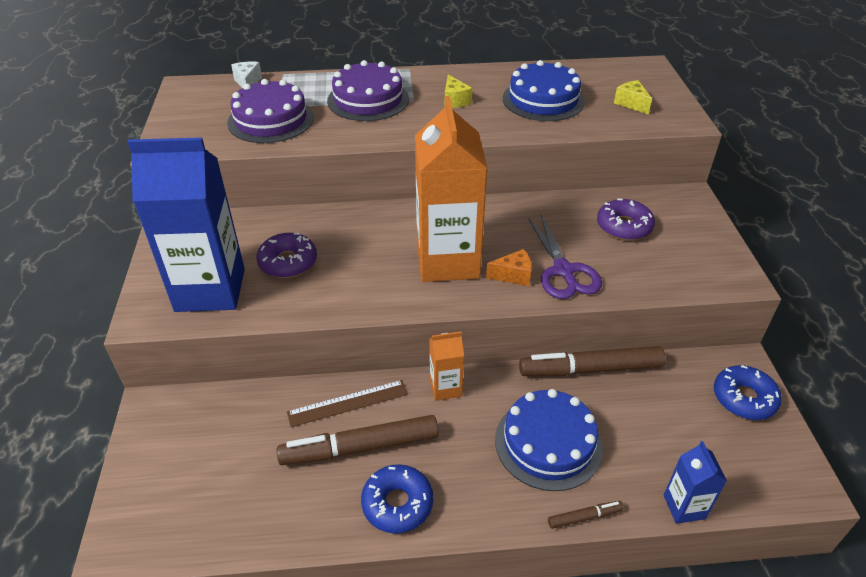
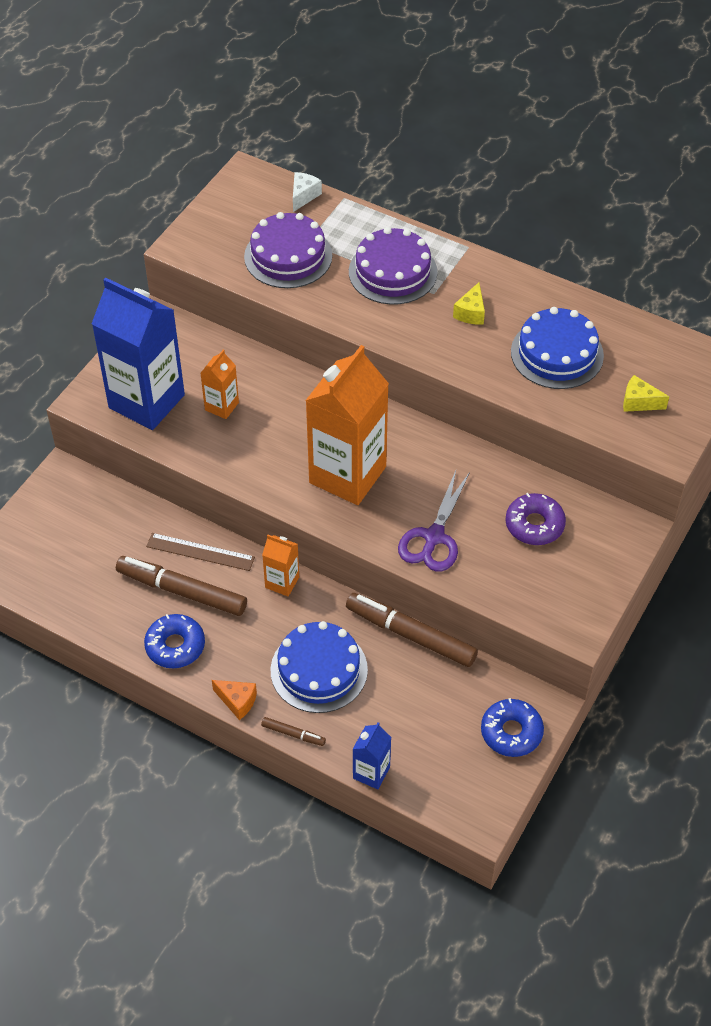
camera: 35 degrees right, 10 degrees up
purple donut [256,233,317,278] -> orange carton [200,350,239,419]
orange cheese [486,249,532,286] -> orange cheese moved to [212,680,257,720]
yellow cheese [614,80,652,114] -> yellow cheese turned 75 degrees counterclockwise [623,375,669,412]

